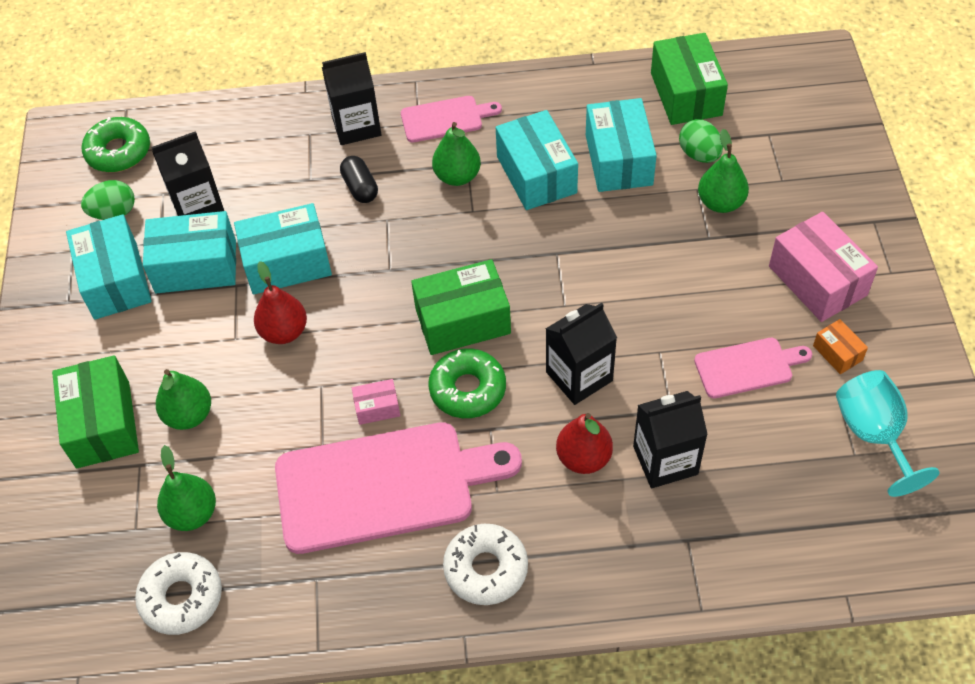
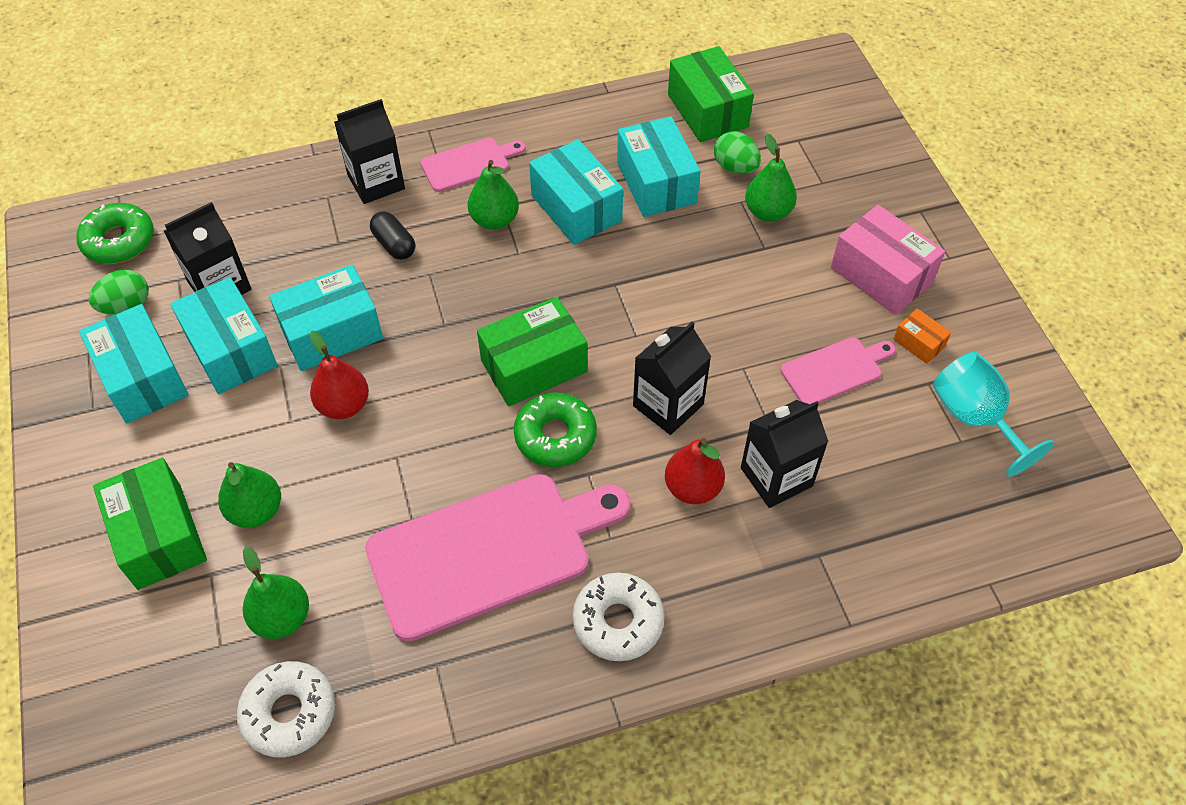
camera: 15 degrees left, 0 degrees up
turquoise box [143,211,236,293] -> turquoise box turned 75 degrees clockwise [170,277,278,394]
pink box [352,379,400,425] -> none

